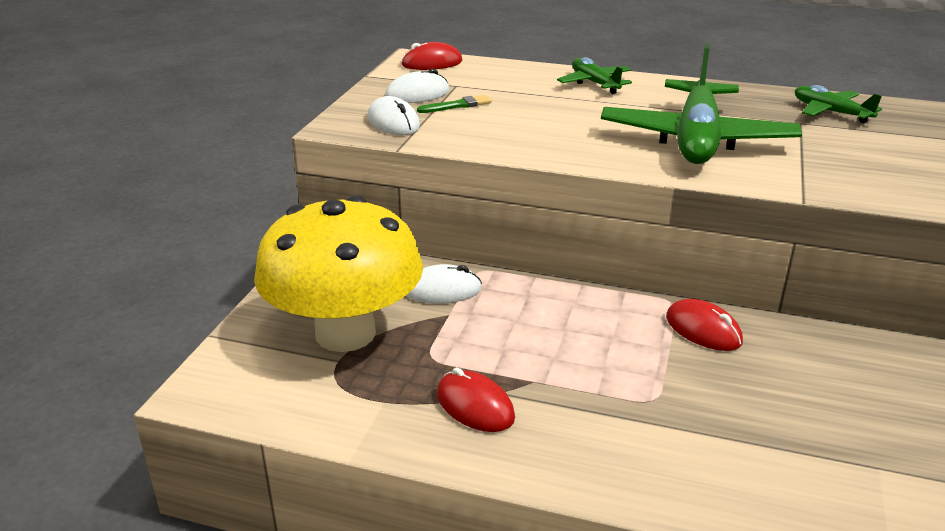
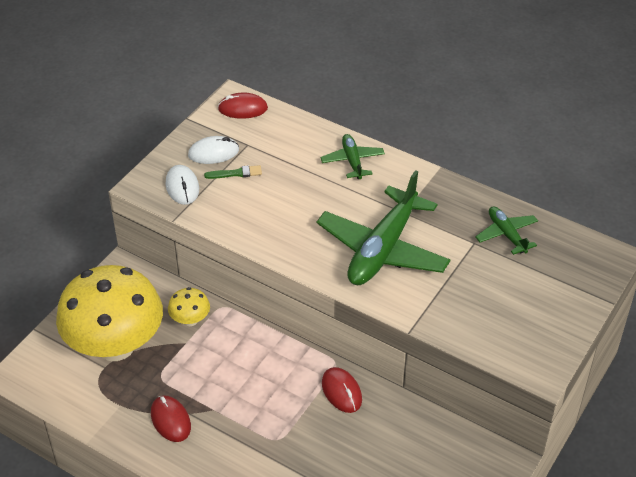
camera: 15 degrees right, 15 degrees up
white mouse [406,264,482,304] -> yellow mushroom [168,287,210,326]

